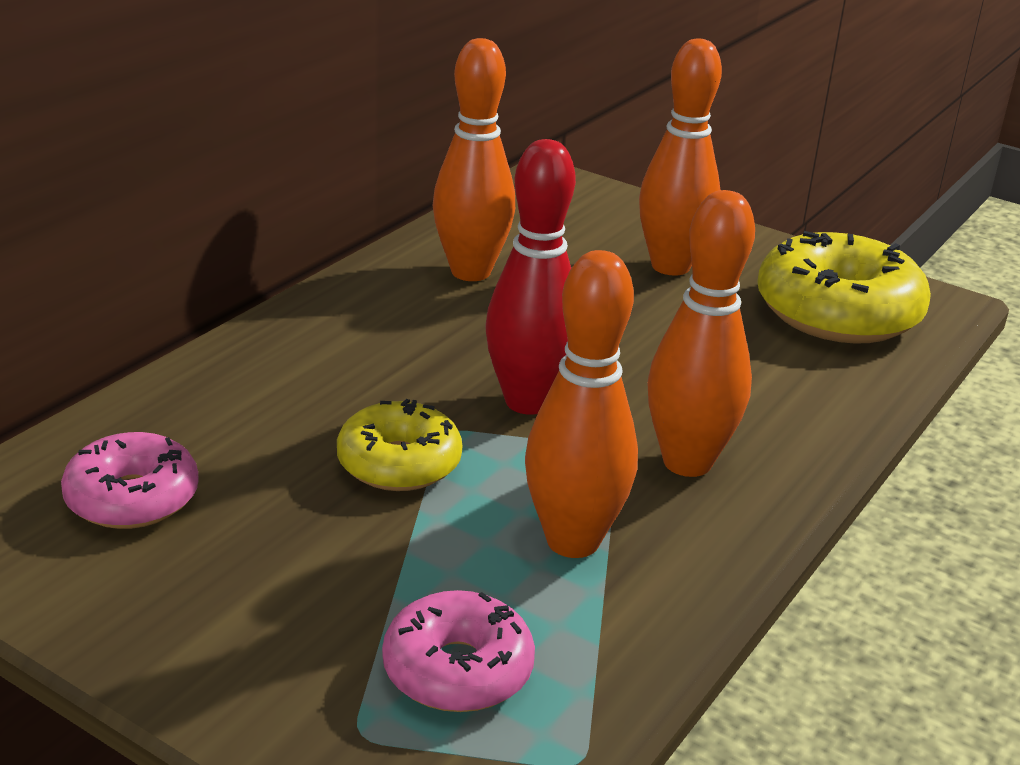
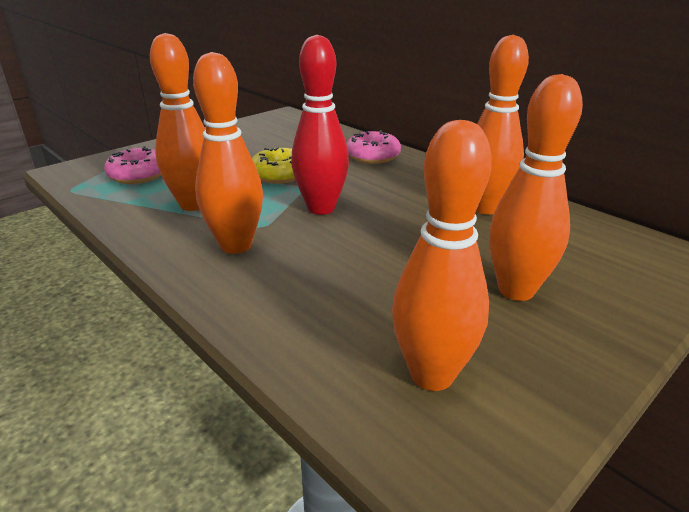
camera: 105 degrees right, 0 degrees up
pink donut [61,432,199,529] -> pink donut moved to [346,130,401,164]
yellow donut [757,231,931,344] -> orange bowling pin [392,120,492,391]

